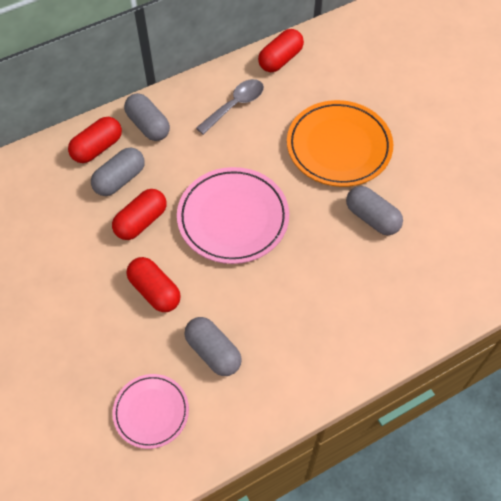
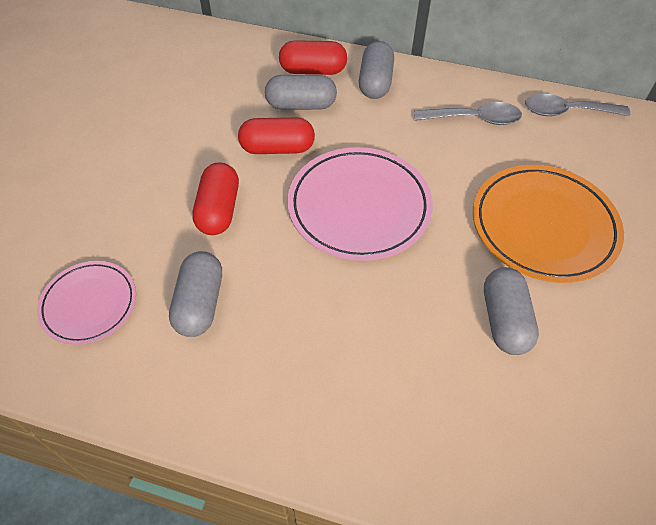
camera: 45 degrees right, 5 degrees down
red capsule [258,29,304,72] -> grey spoon [525,94,630,116]

